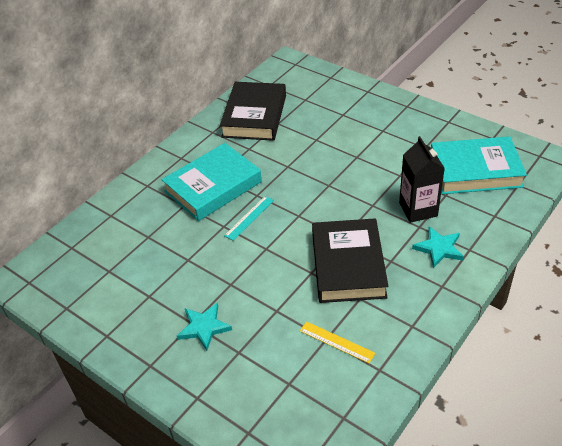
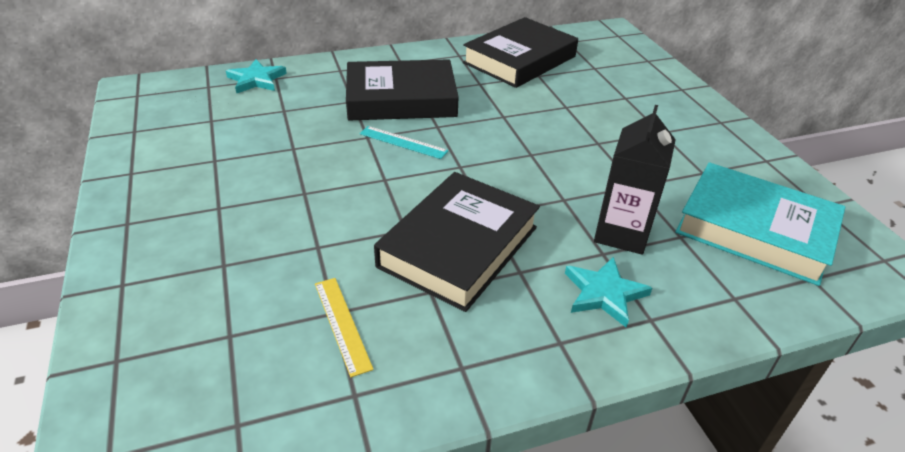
camera: 30 degrees right, 5 degrees down
turquoise book [162,143,262,221] -> black book [346,59,458,120]
turquoise star [177,303,232,351] -> turquoise star moved to [226,59,287,93]
turquoise ruler [224,196,274,241] -> turquoise ruler turned 45 degrees clockwise [360,126,449,159]

